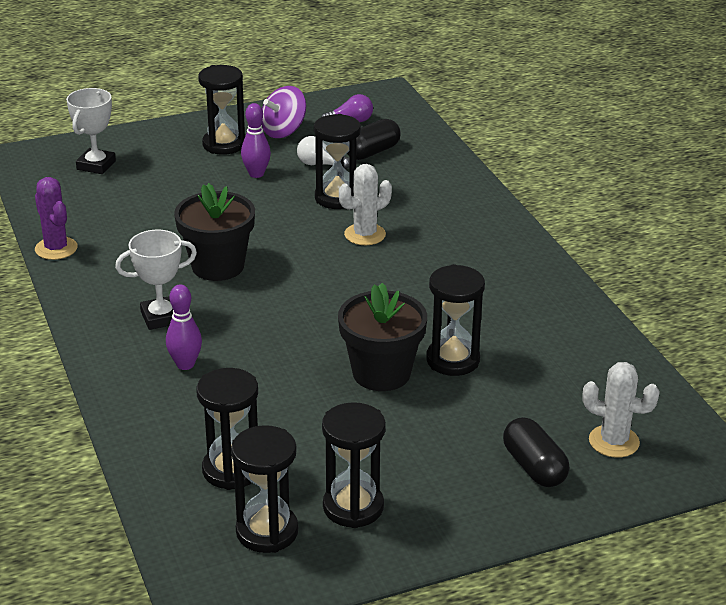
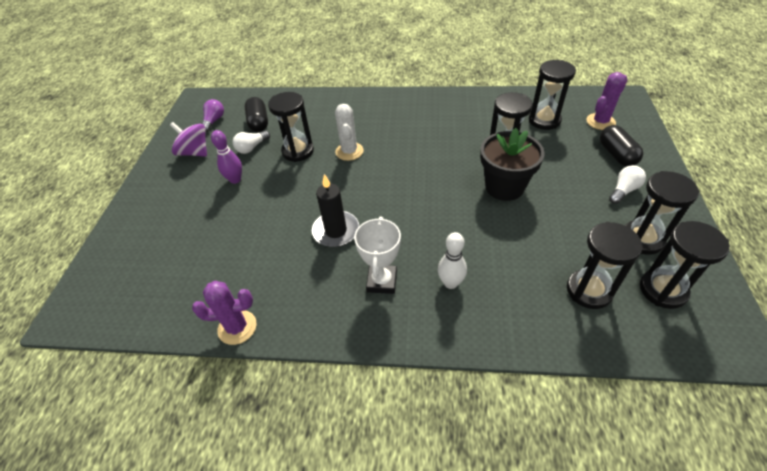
camera: 60 degrees left, 15 degrees up
white trophy [66,88,116,174] -> none
purple bowling pin [166,284,202,370] -> white bowling pin [438,232,467,289]
black flower pot [174,183,255,281] -> black candle [312,174,359,247]
black hourglass [198,65,245,155] -> black hourglass moved to [529,60,576,130]
purple spinning top [261,86,306,138] -> purple spinning top turned 135 degrees clockwise [170,122,207,157]
black capsule [503,417,570,487] -> black capsule turned 75 degrees clockwise [600,125,643,166]
white cactus [582,362,660,458] -> purple cactus [586,72,628,130]
none -> white light bulb [609,165,646,204]

